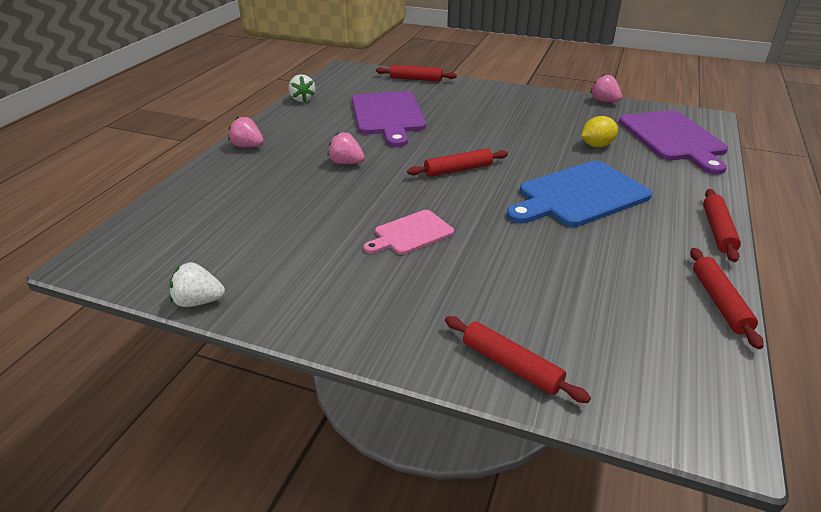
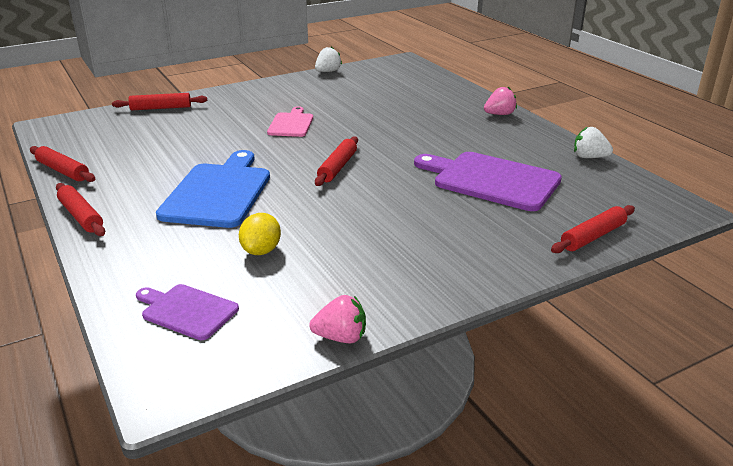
camera: 130 degrees right, 5 degrees down
pink strawberry [327,132,365,164] -> none
purple cutting board [619,110,728,174] -> purple cutting board [136,284,239,340], size x0.56

